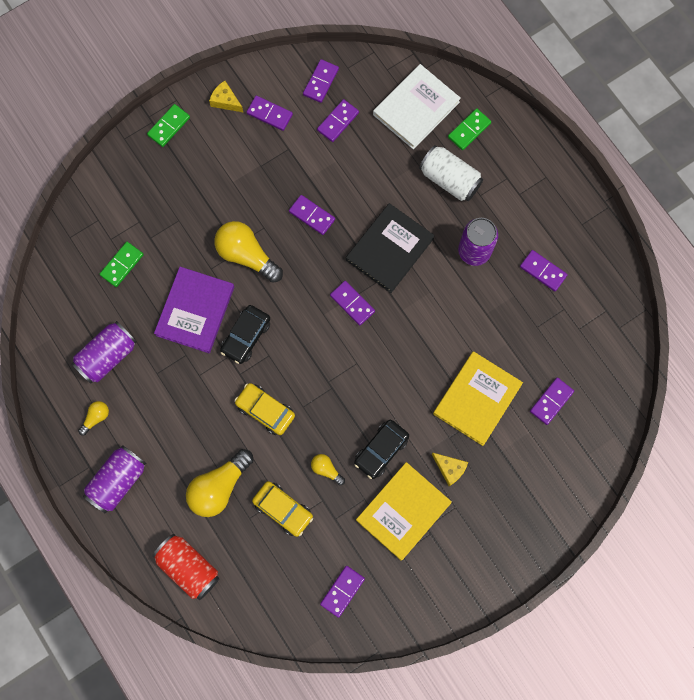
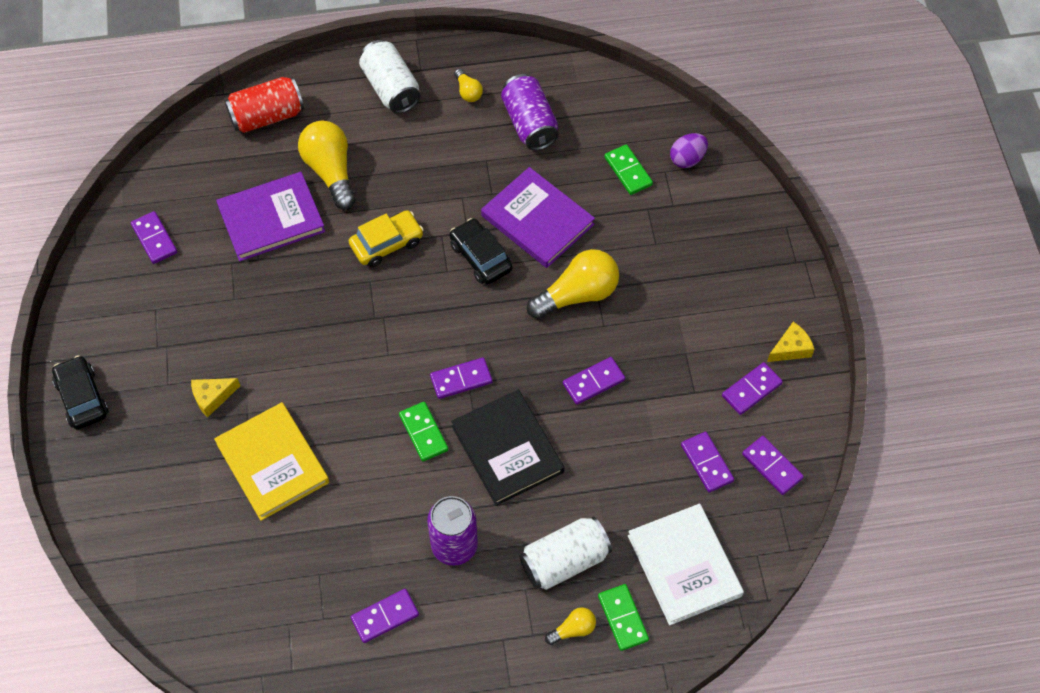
camera: 115 degrees right, 15 degrees down
purple can [83,445,146,513] -> white can [359,40,421,113]
green domino [147,104,190,147] -> green domino moved to [399,402,448,461]
yellow car [252,481,313,537] -> purple book [216,172,325,261]
yellow light bulb [311,454,345,485] -> yellow light bulb moved to [545,607,596,645]
black car [354,420,409,479] -> black car moved to [52,355,109,430]
yellow book [356,462,452,561] -> none
purple domino [530,377,574,425] -> none
none -> purple egg [670,133,708,168]

